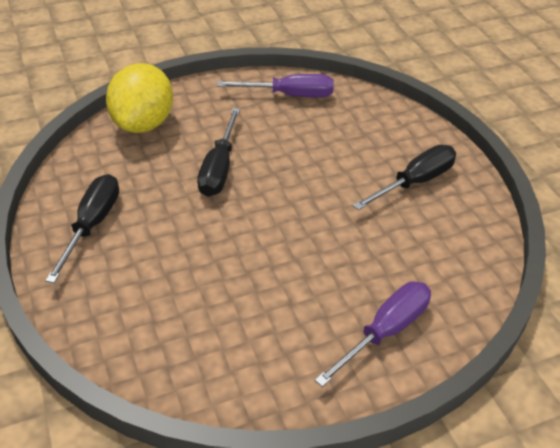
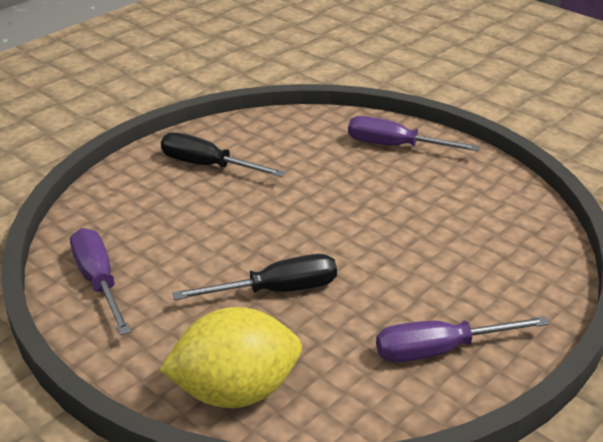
camera: 115 degrees left, 10 degrees down
black screwdriver [45,174,119,283] -> purple screwdriver [376,316,549,362]

